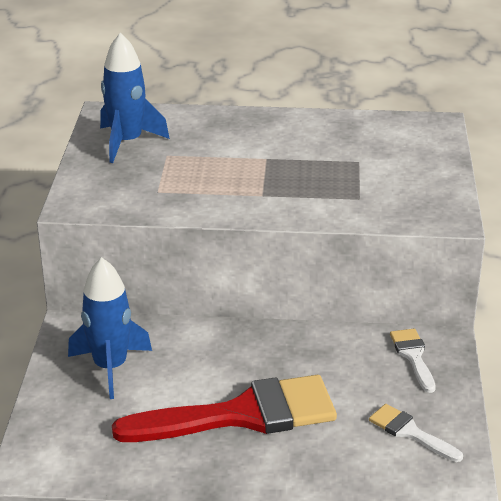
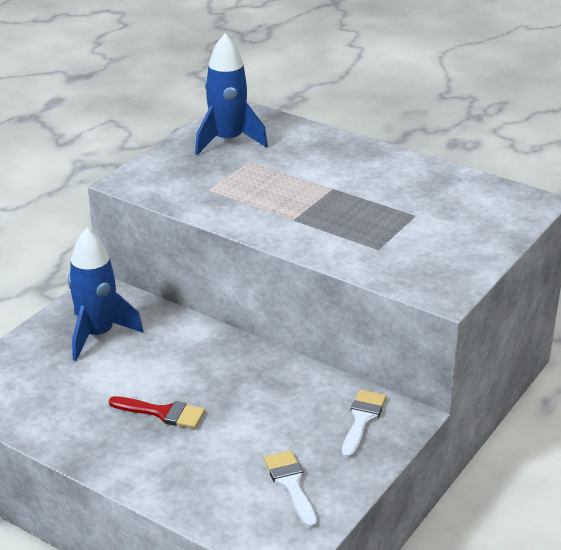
camera: 30 degrees right, 0 degrees up
red brush [112,375,337,442] -> red brush [109,396,205,429], size x0.46

